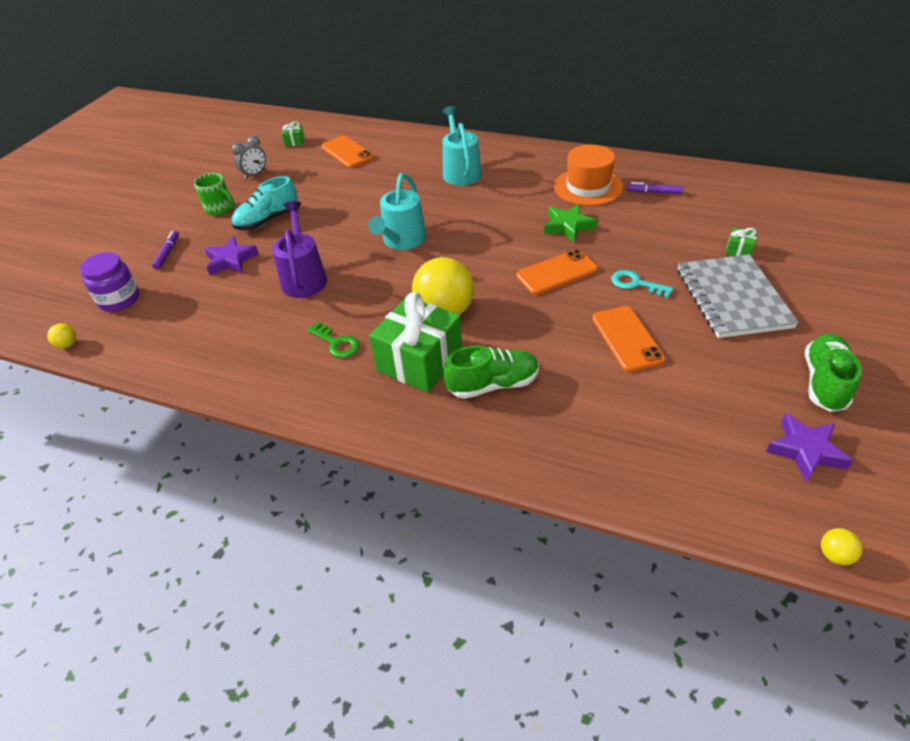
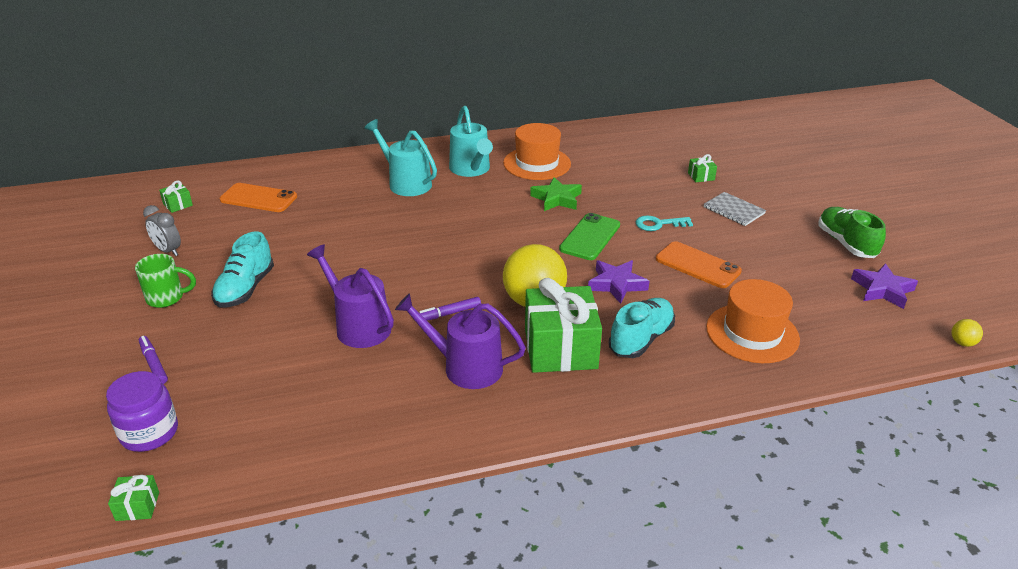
camera: 40 degrees left, 10 degrees down
yellow ball [47,323,76,348] -> green gift [108,475,159,521]
purple star [204,236,259,275] -> purple star moved to [588,260,649,304]
grey clock [232,136,266,179] -> grey clock turned 120 degrees clockwise [143,205,181,256]
green key [307,321,360,358] -> purple watering can [395,293,526,389]
turquoise watering can [368,173,426,250] -> turquoise watering can moved to [449,106,493,177]
green shoe [443,346,539,399] -> turquoise shoe [609,298,675,358]
orange phone [516,249,598,295] -> green phone [559,213,620,260]
purple marker [627,182,683,194] -> purple marker moved to [419,297,481,321]
grey notebook [678,254,799,338] -> grey notebook [704,192,766,226], size x0.53
none -> orange hat [706,279,800,363]

